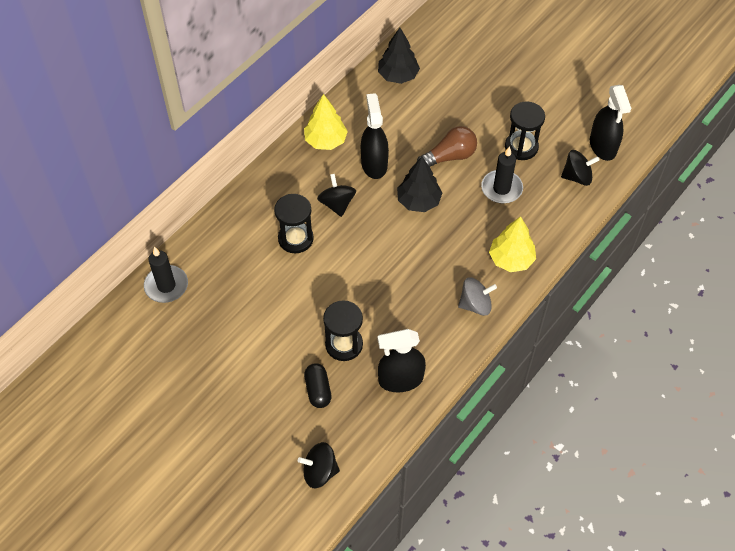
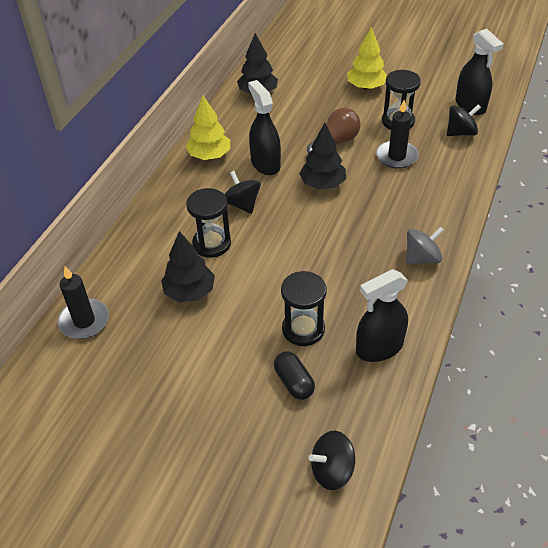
camera: 15 degrees left, 10 degrees down
yellow tree [489,216,536,272] -> yellow tree moved to [347,27,387,90]
none -> black tree [161,231,215,302]

